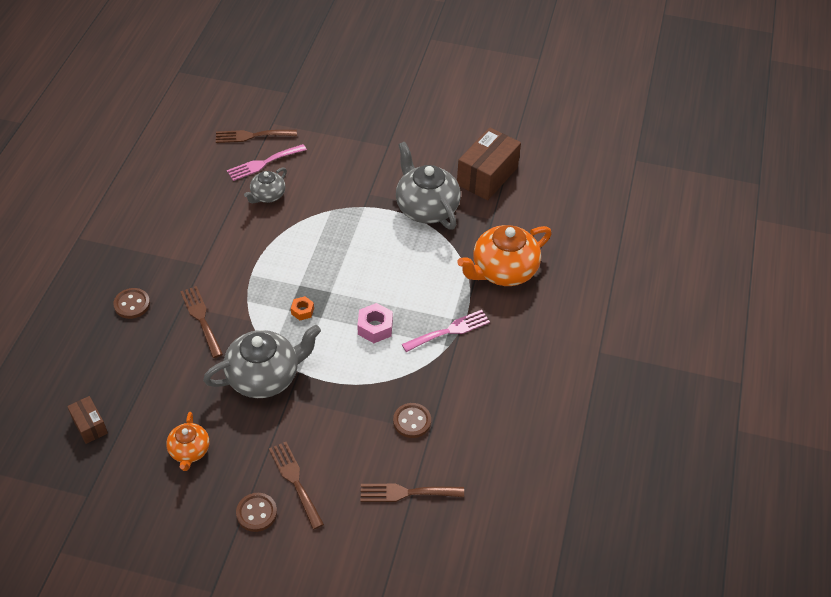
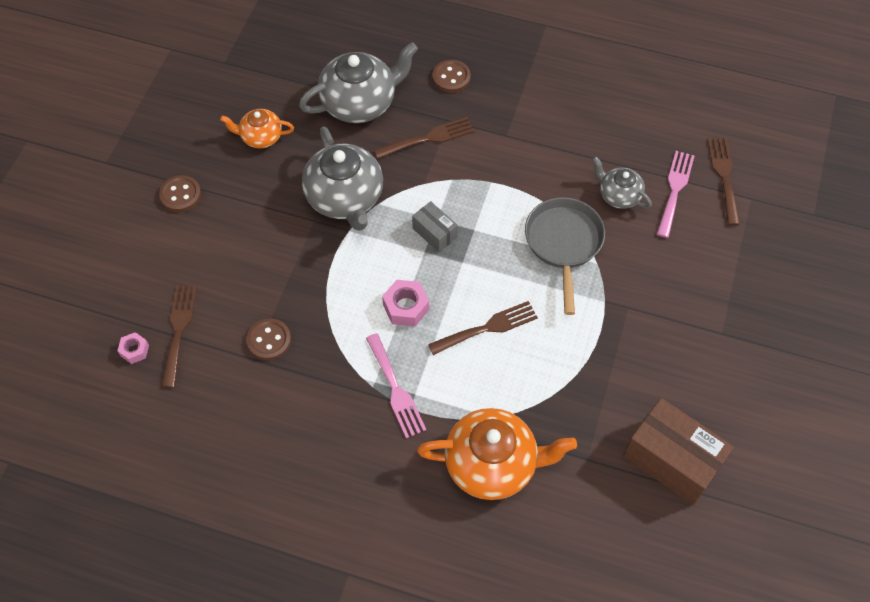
camera: 95 degrees right, 10 degrees up
brown box [67,396,108,444] -> none
pink fork [227,144,307,181] -> pink fork turned 45 degrees clockwise [657,151,695,238]
brown fork [269,442,324,529] -> brown fork moved to [428,301,538,355]
orange nut [291,296,314,320] -> grey box [412,201,458,252]
grey teapot [396,142,461,230] -> grey teapot moved to [299,42,418,123]
orange teapot [457,225,552,286] -> orange teapot turned 120 degrees clockwise [417,408,577,500]
none -> pink nut [118,332,149,364]
none -> grey pan [525,197,605,315]

